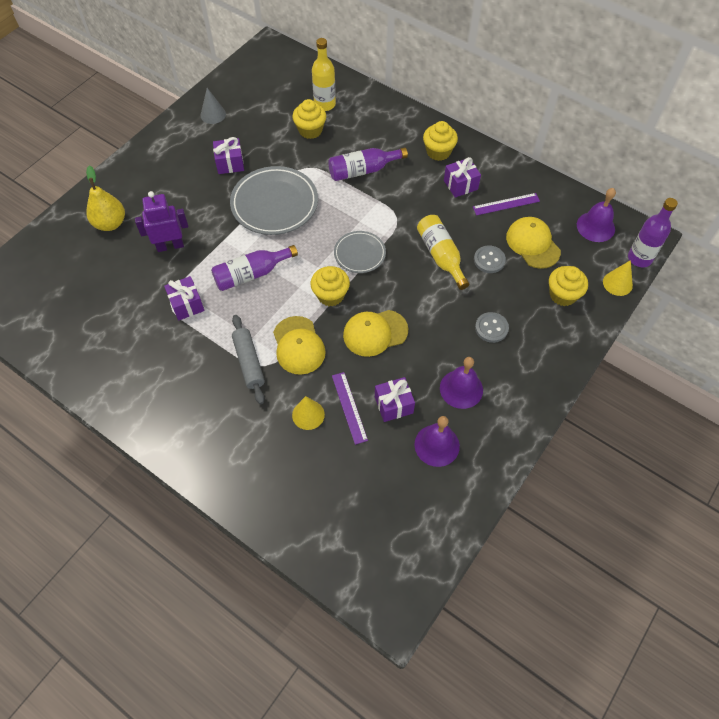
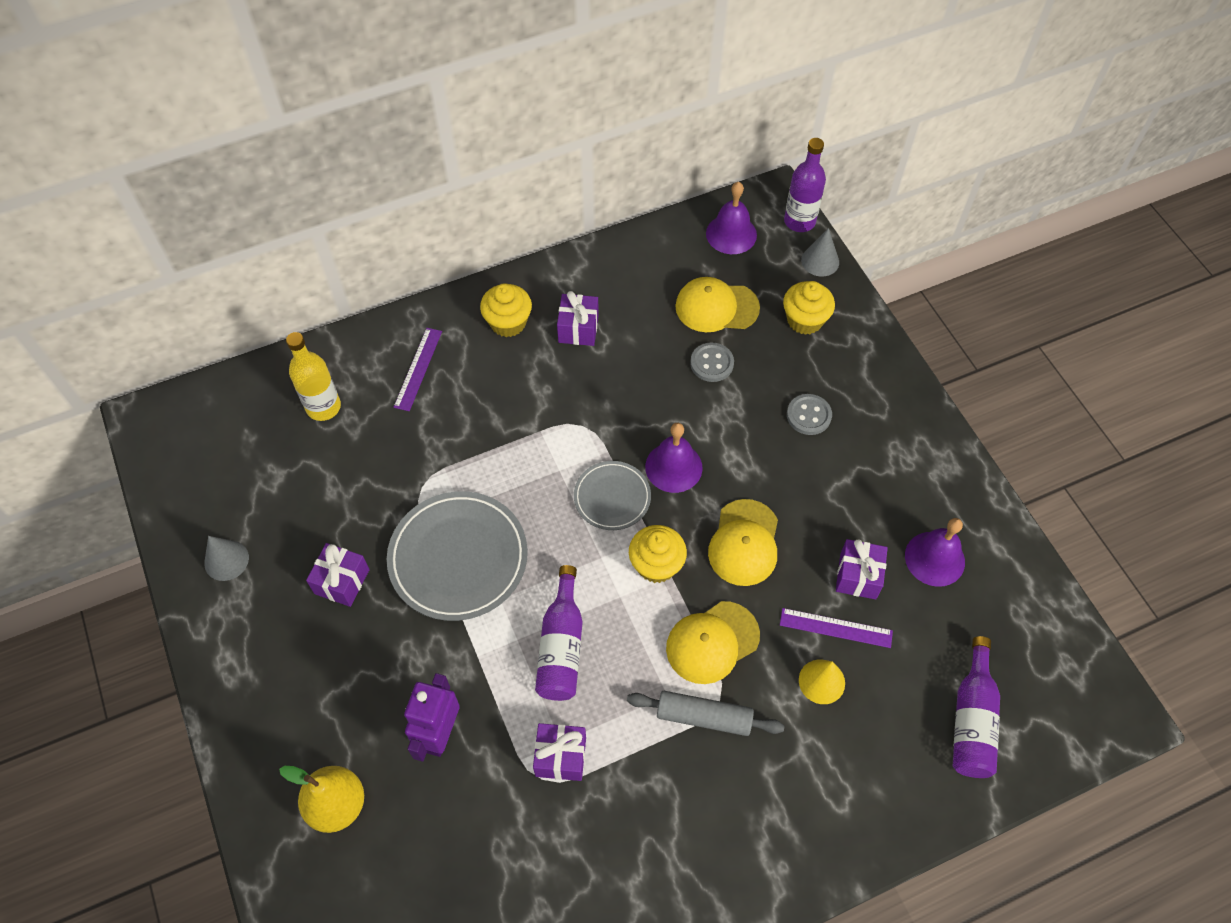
camera: 60 degrees left, 0 degrees up
yellow cap [273,316,326,375] -> yellow cap turned 135 degrees clockwise [666,601,760,684]
yellow cupcake [292,99,326,139] -> none
purple bottle [328,147,408,181] -> purple bottle moved to [952,636,1000,778]
yellow bottle [417,215,469,290] -> none
purple bell [440,357,483,409] -> purple bell moved to [645,423,703,493]
purple ruler [473,193,540,216] -> purple ruler moved to [394,328,442,411]
yellow cone [603,260,633,296] -> grey cone [801,228,839,277]

